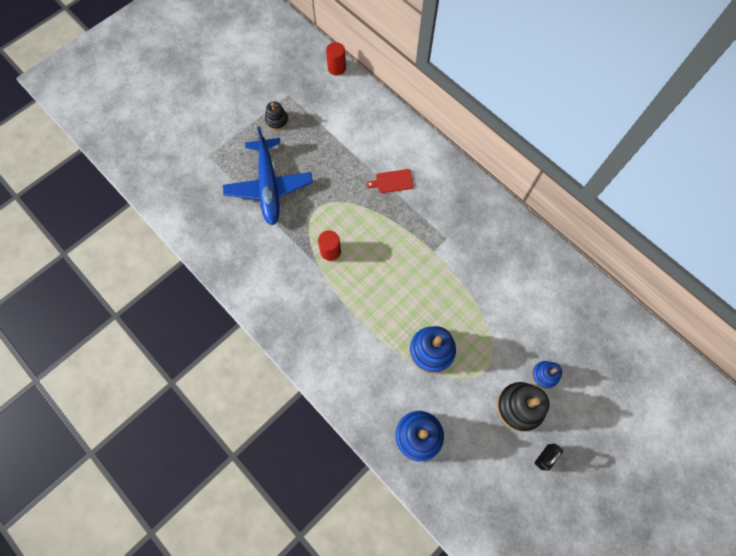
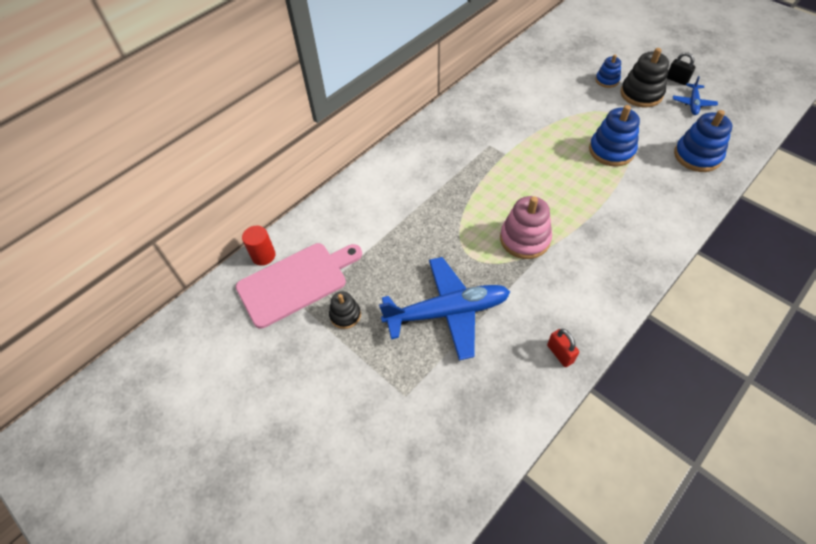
camera: 90 degrees left, 15 degrees down
red cylinder [318,230,341,261] -> pink stacking toy [500,196,552,259]
red cutting board [366,169,414,193] -> none
none -> pink cutting board [236,243,362,329]
none -> red padlock [547,329,579,367]
none -> blue plane [673,76,718,115]

